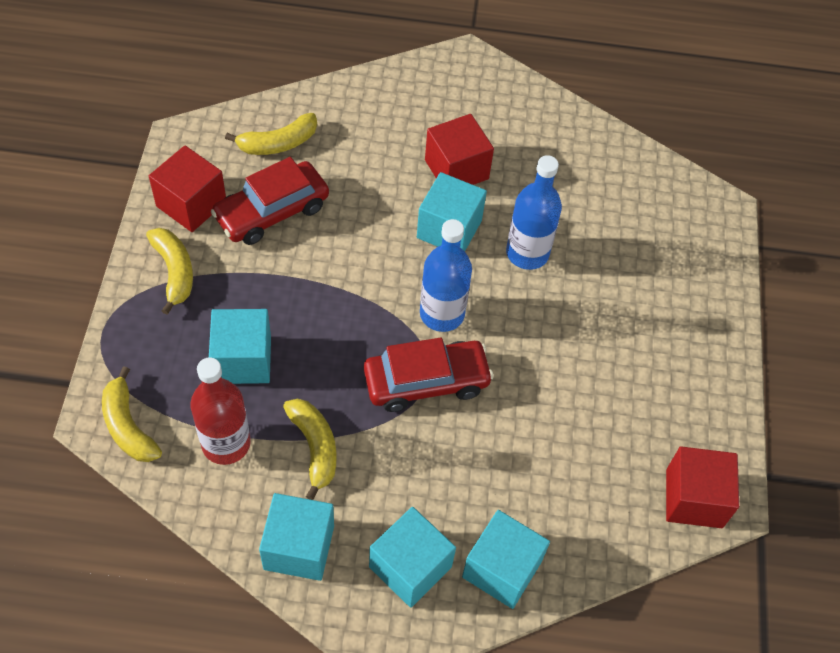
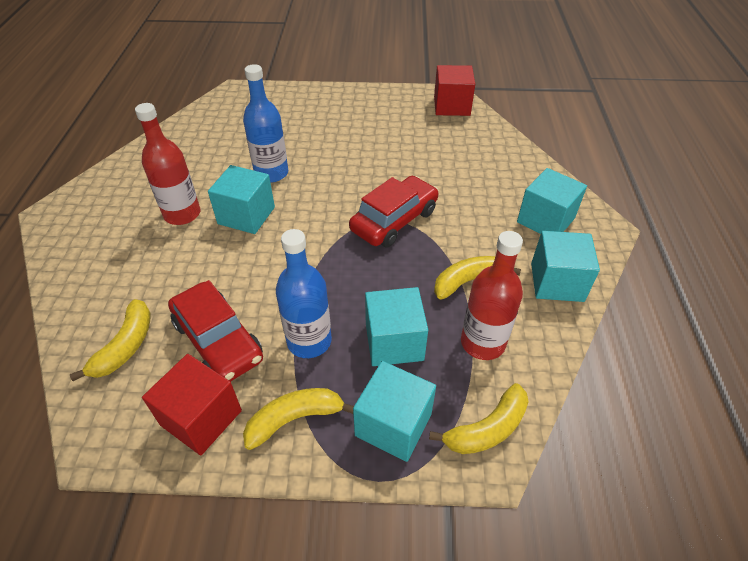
camera: 90 degrees left, 10 degrees down
yellow banana [225,113,317,155] -> yellow banana turned 45 degrees clockwise [70,299,151,381]
red car [364,338,494,412] -> red car turned 60 degrees clockwise [349,176,439,248]
blue bottle [420,219,472,332] -> blue bottle moved to [276,229,332,358]
red cube [425,114,494,185] -> red bottle [135,103,200,225]
turquoise cube [462,510,550,609] -> turquoise cube moved to [353,361,436,462]

